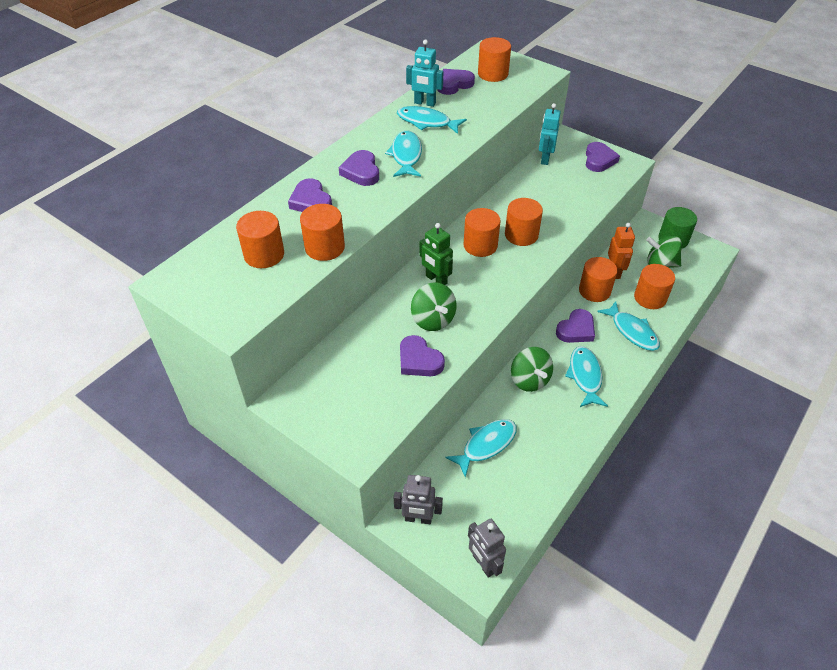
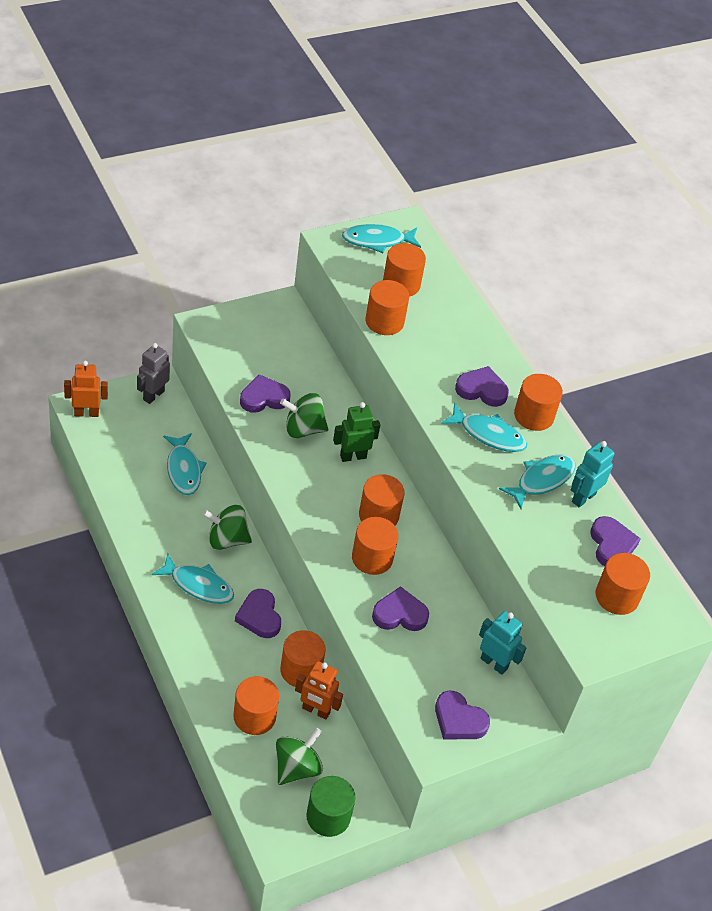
camera: 110 degrees right, 0 degrees up
purple heart [288,178,332,212] -> purple heart moved to [372,586,429,631]
grey robot [468,519,506,578] -> orange robot [64,361,108,417]
turquoise fish [597,301,660,351] -> turquoise fish moved to [342,224,421,253]
none -> orange cylinder [514,374,563,431]

